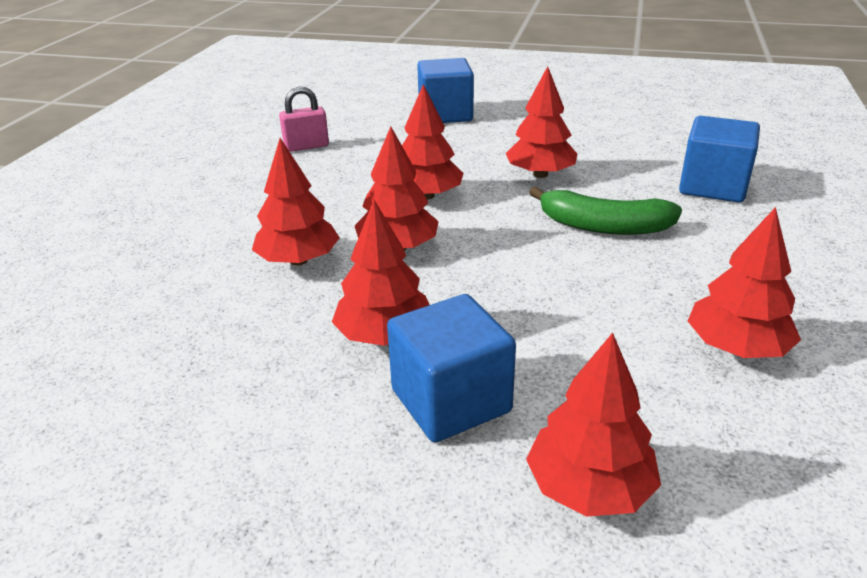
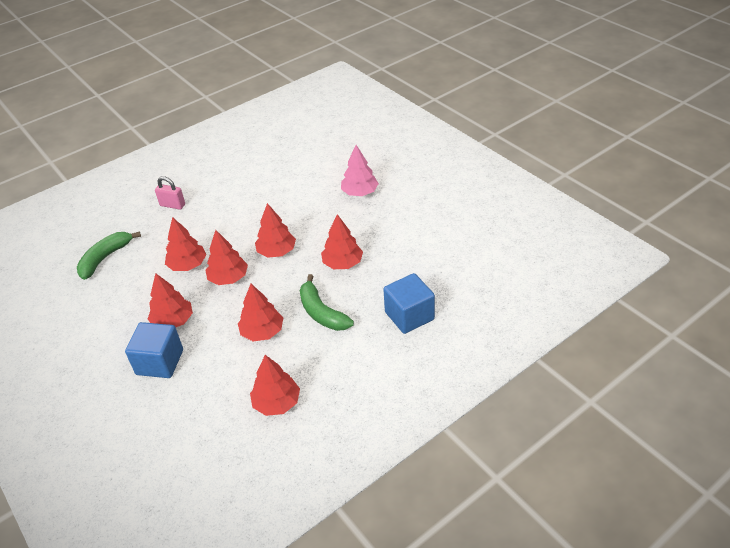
camera: 40 degrees right, 10 degrees up
pink padlock [279,87,329,152] -> pink padlock moved to [155,176,185,210]
blue cube [417,58,474,123] -> pink tree [341,145,379,196]
red tree [526,333,661,517] -> red tree moved to [238,284,283,341]
none -> green banana [77,231,141,280]

